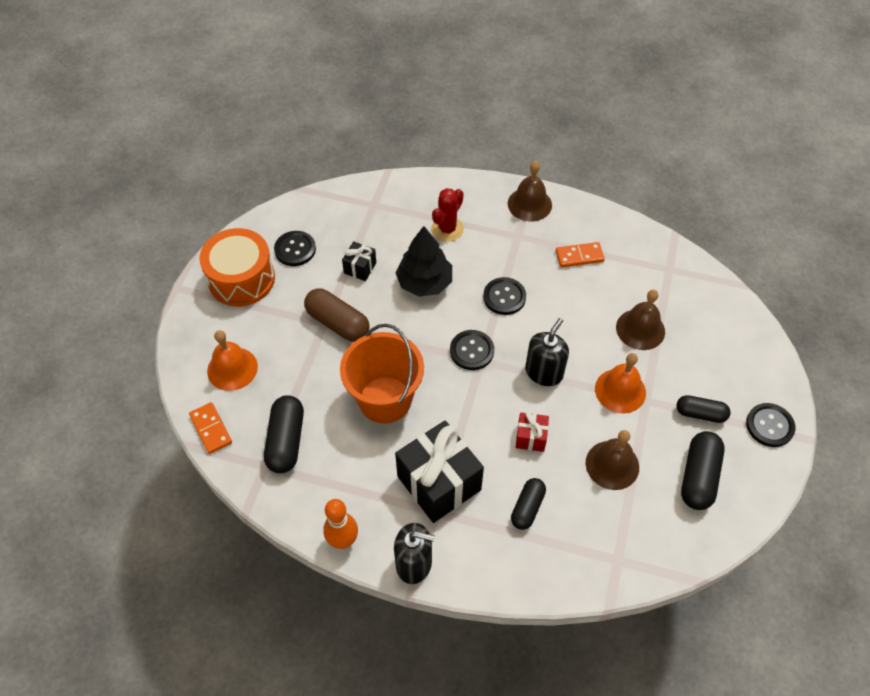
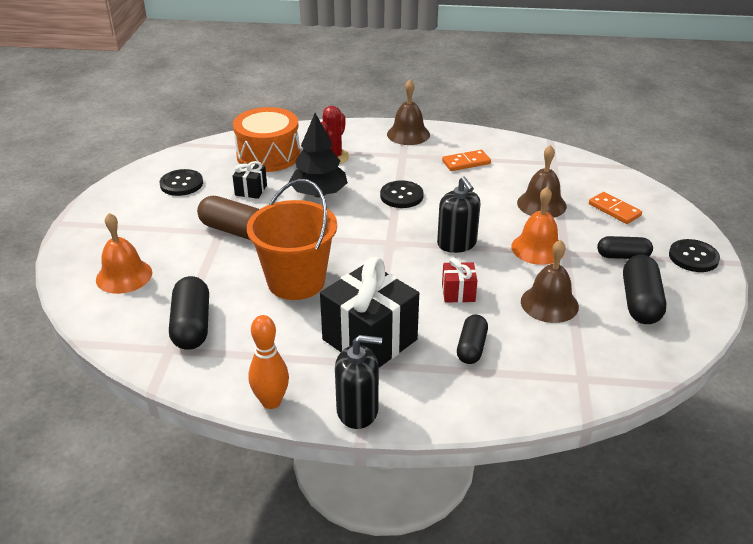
camera: 10 degrees left, 20 degrees down
orange domino [189,402,232,454] -> orange domino moved to [589,192,642,224]
orange drum [199,228,275,306] -> orange drum moved to [233,107,300,172]
black button [450,330,494,370] -> none
black soap dispenser [525,318,569,386] -> black soap dispenser turned 135 degrees clockwise [437,176,480,253]

